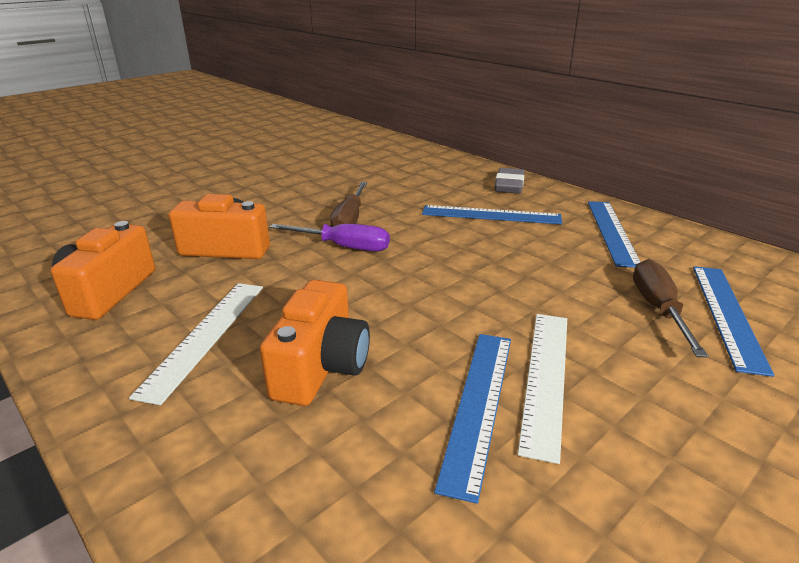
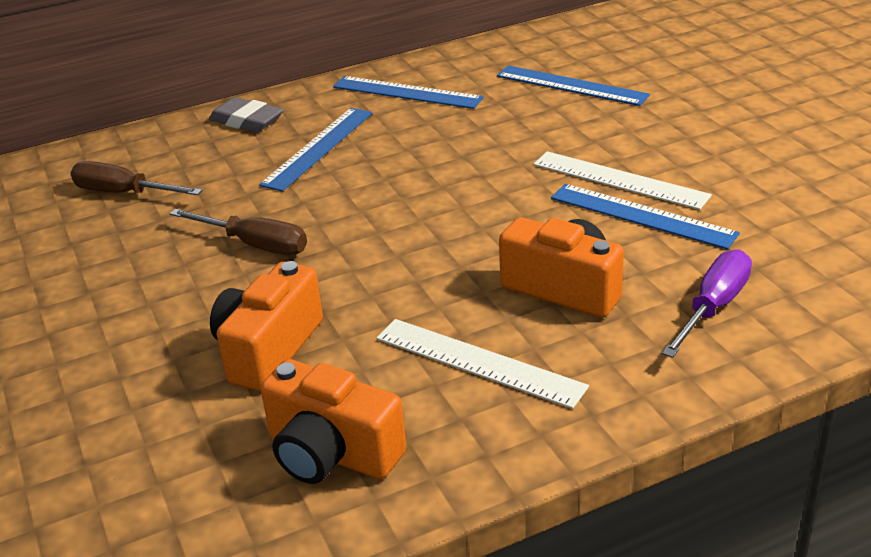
camera: 70 degrees left, 5 degrees up
purple screwdriver [270,224,390,252] -> purple screwdriver moved to [662,249,752,358]
brown screwdriver [633,259,708,357] -> brown screwdriver moved to [70,161,203,195]

